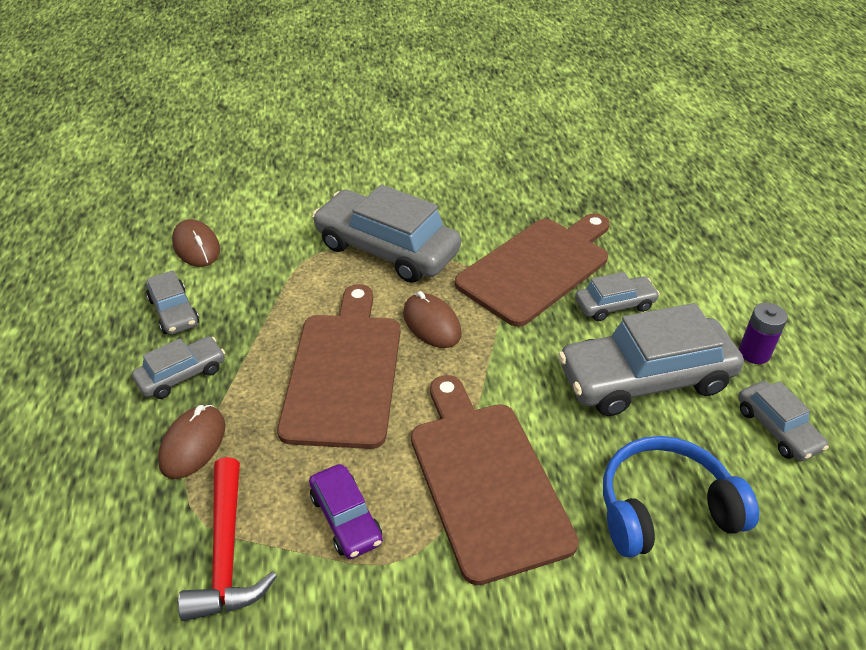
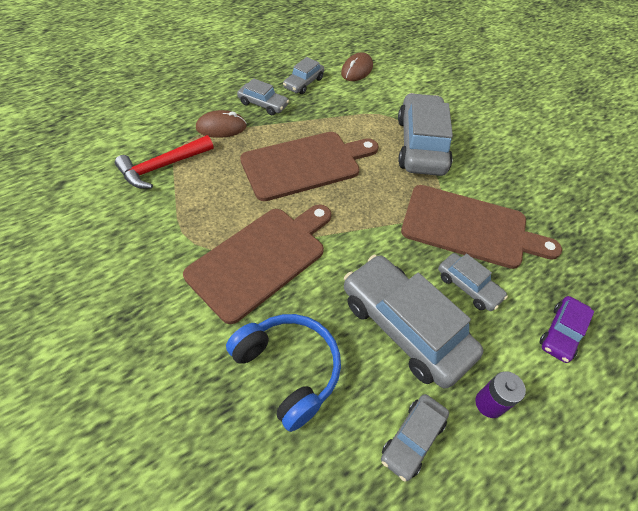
camera: 60 degrees right, 10 degrees up
purple car [309,464,383,559] -> purple car moved to [539,296,594,363]
brown mouse [403,291,462,348] -> none

